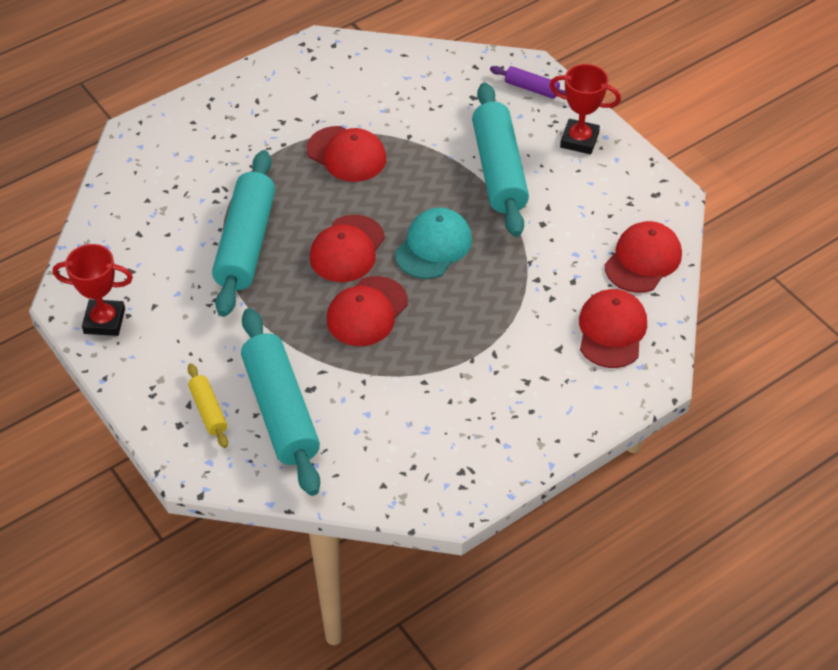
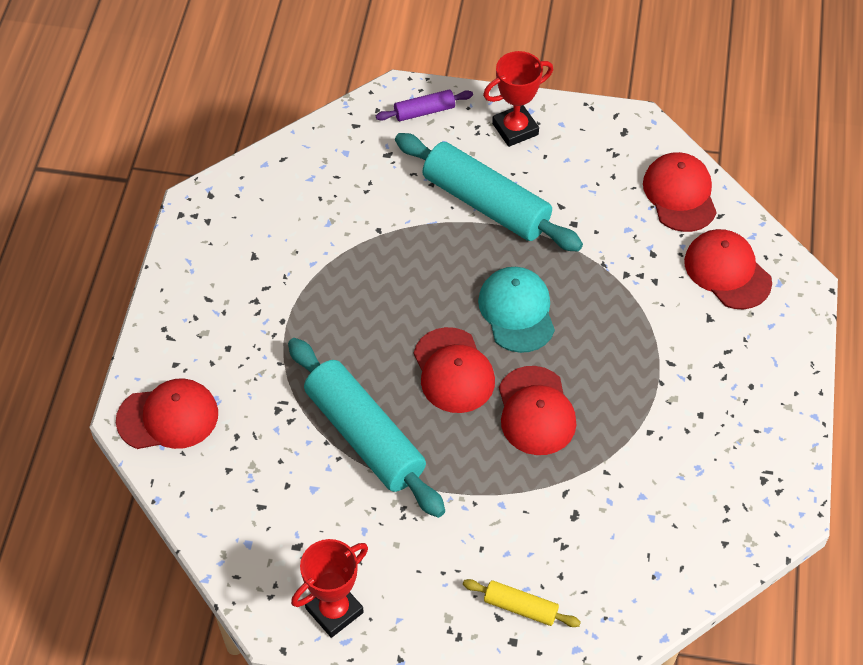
camera: 45 degrees left, 5 degrees up
turquoise rolling pin [241,308,320,496] -> none
red cap [307,126,386,182] -> red cap moved to [116,378,218,449]

